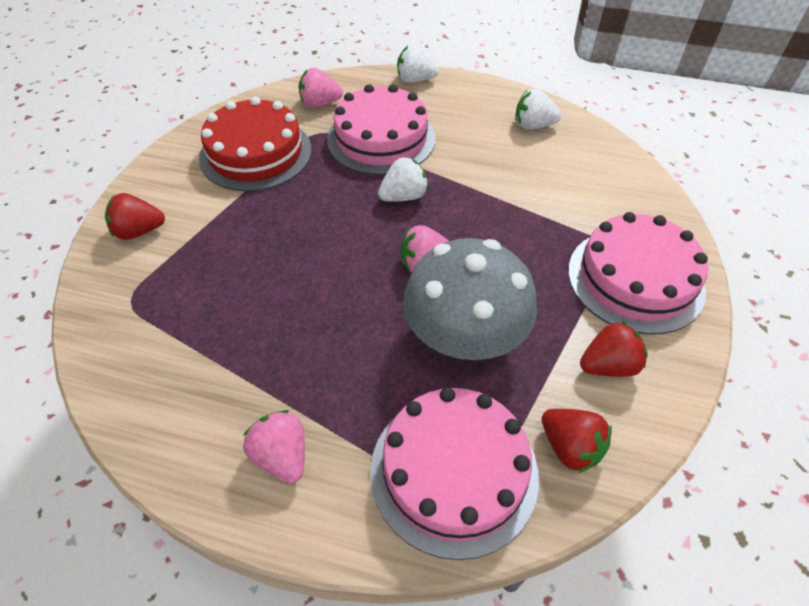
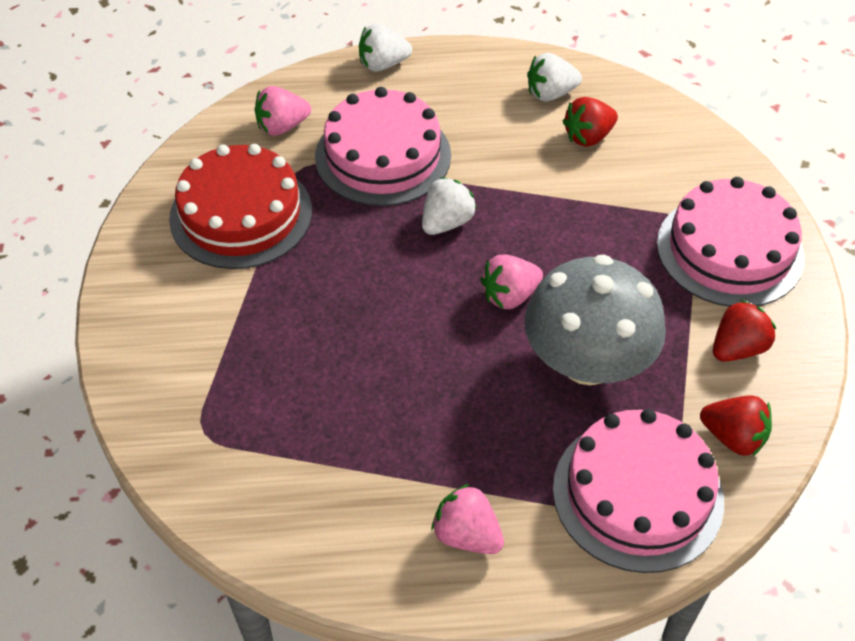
camera: 20 degrees left, 0 degrees up
red strawberry [105,193,165,240] -> red strawberry moved to [563,97,618,147]

